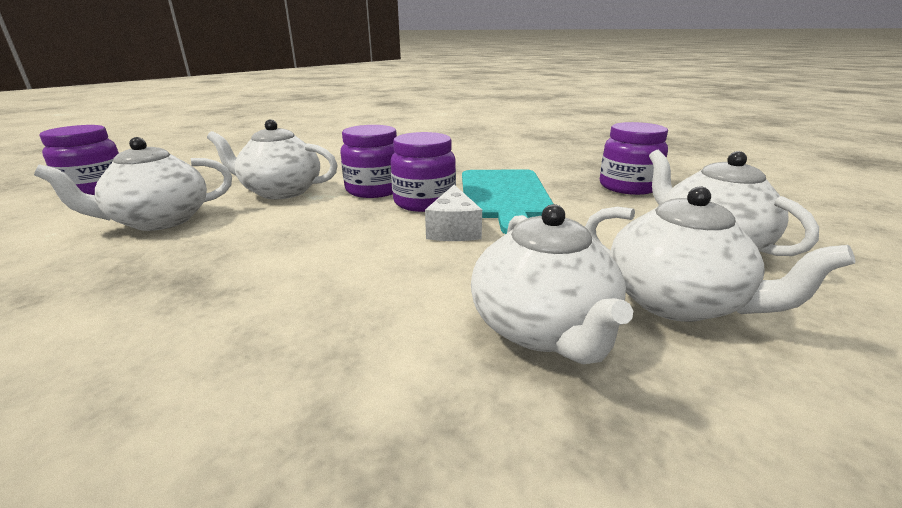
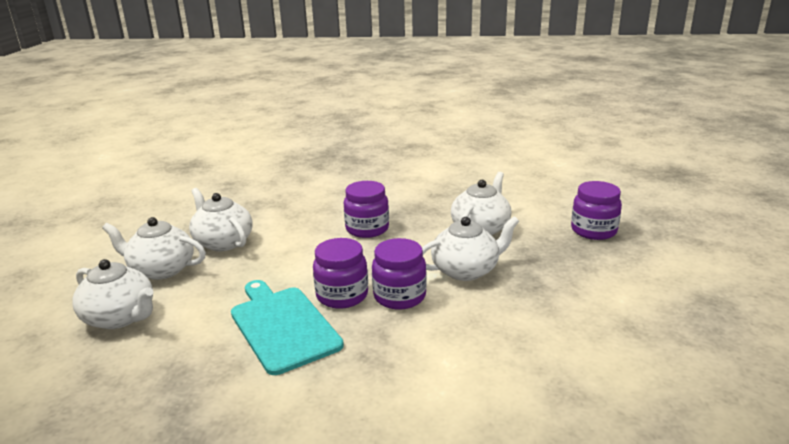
camera: 150 degrees right, 0 degrees up
white cheese [425,185,482,241] -> none
purple jar [600,122,668,195] -> purple jar moved to [344,181,389,238]

